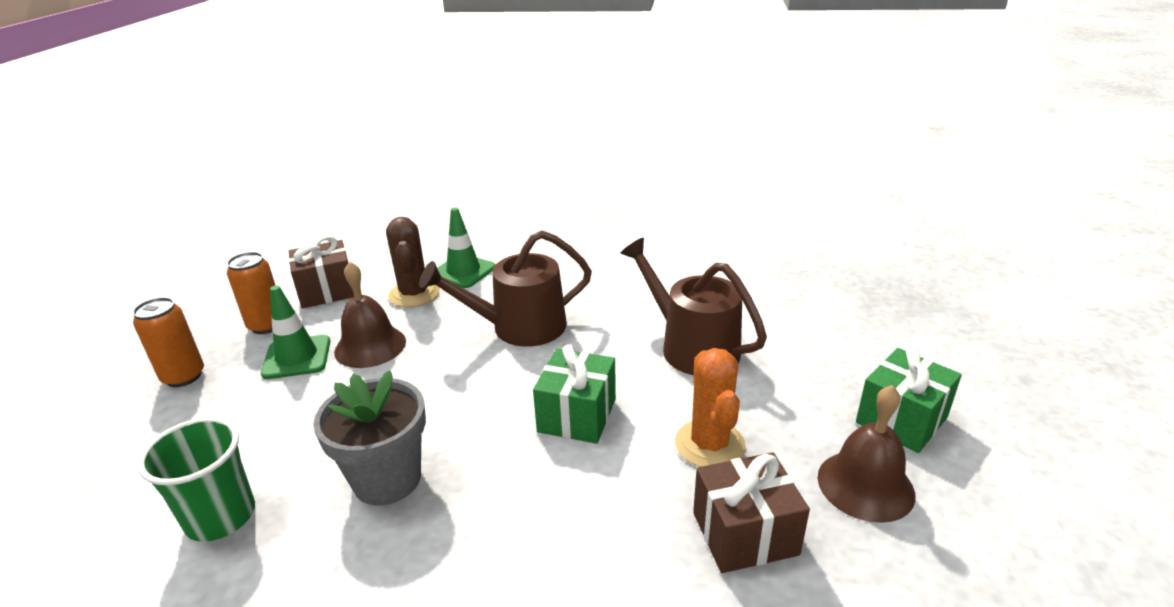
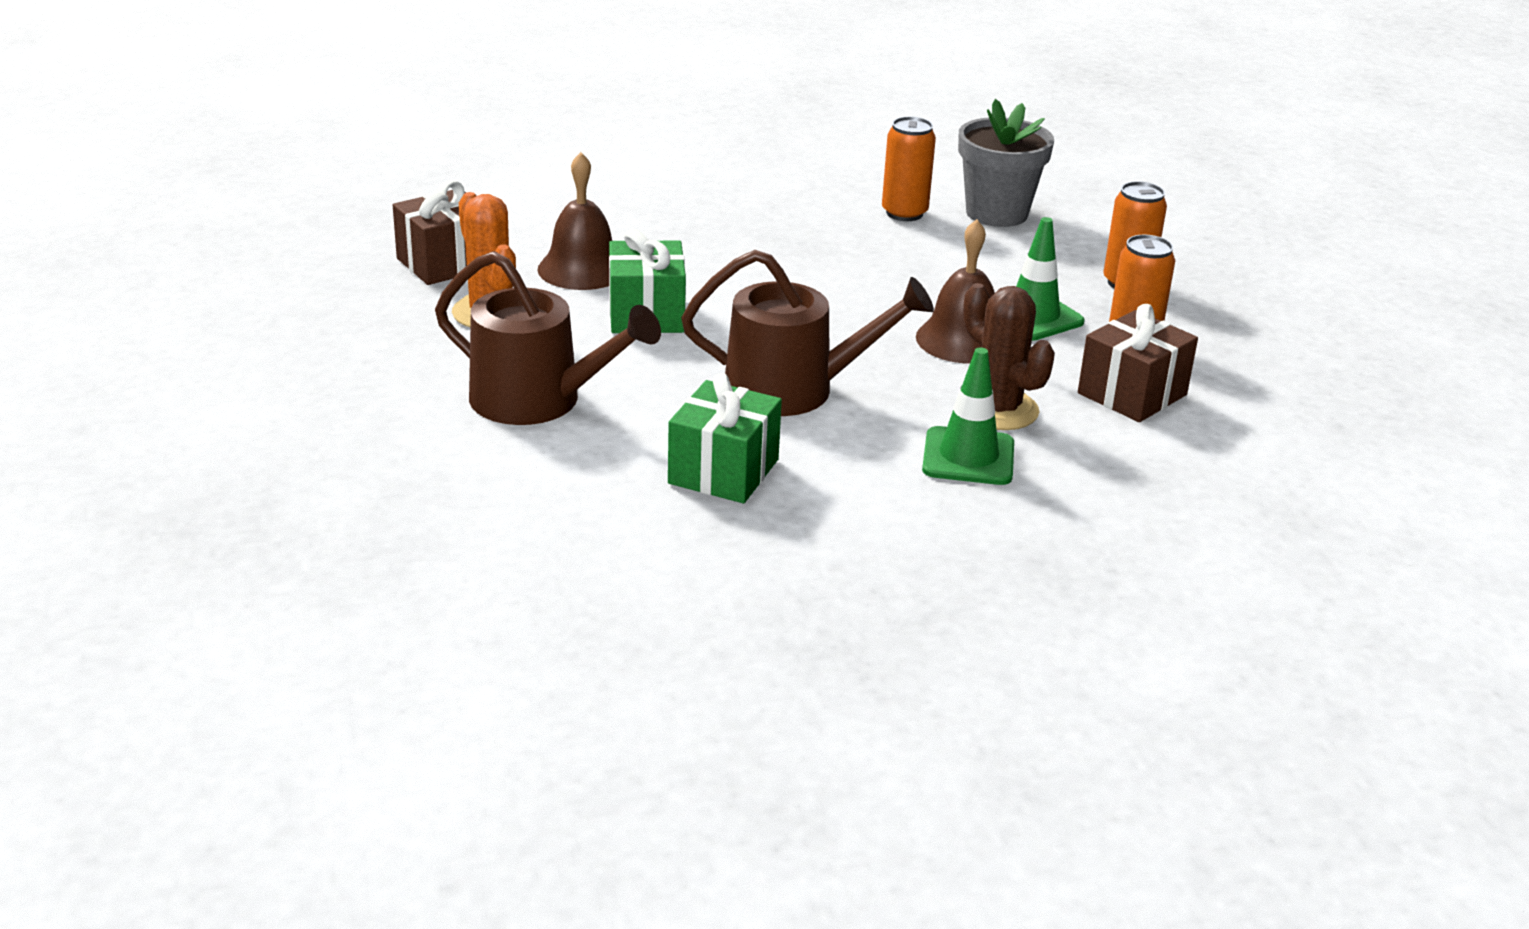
camera: 155 degrees right, 0 degrees up
green cup [137,417,255,542] -> orange can [882,117,936,221]
grey flower pot [313,370,426,505] -> grey flower pot moved to [958,99,1054,227]
brown watering can [419,231,592,347] -> brown watering can turned 45 degrees clockwise [681,250,934,416]
brown bell [818,385,916,523] -> brown bell moved to [537,152,612,290]
green gift [856,347,962,453] -> green gift moved to [668,373,782,503]

